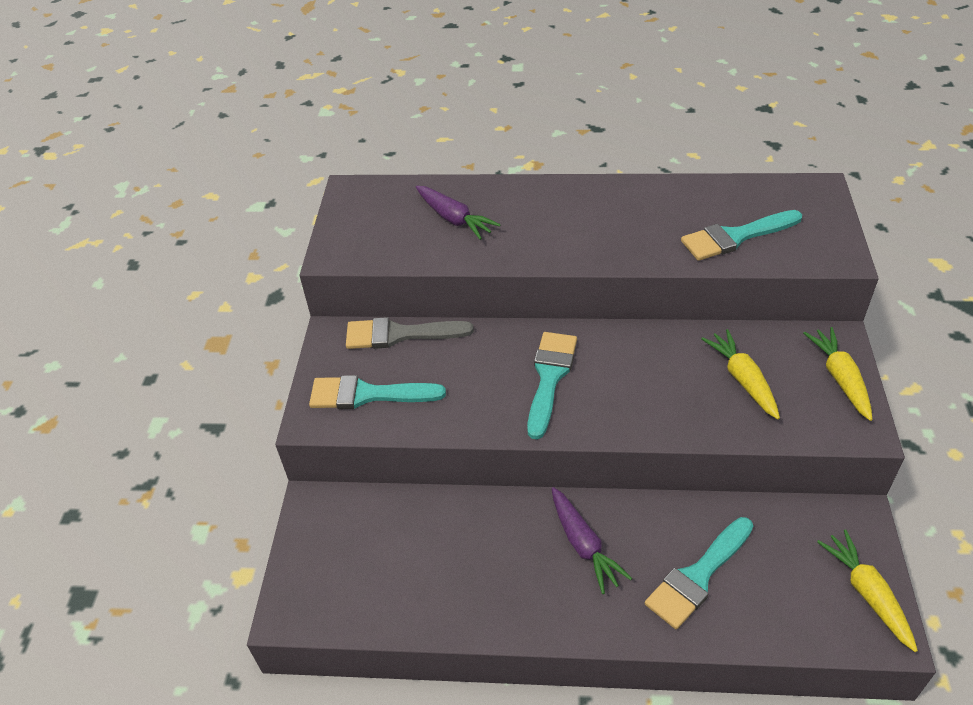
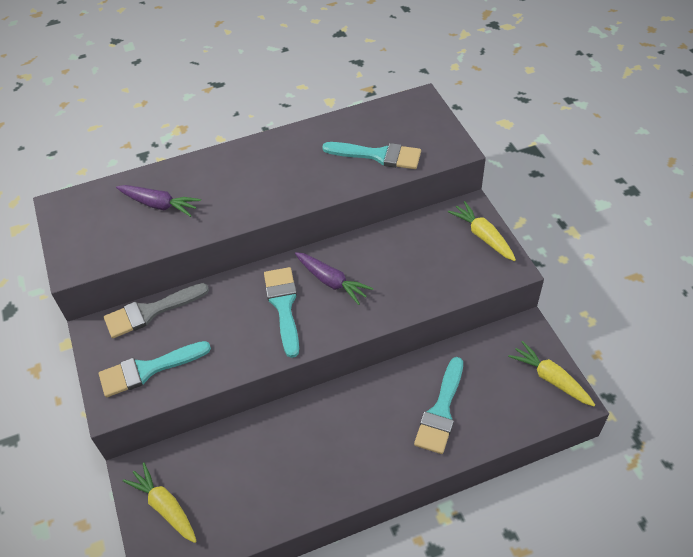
camera: 25 degrees left, 5 degrees up
purple carrot [552,487,632,594] -> purple carrot moved to [295,252,373,305]
turquoise brush [681,210,802,261] -> turquoise brush turned 120 degrees counterclockwise [322,142,421,169]
yellow carrot [701,329,780,419] -> yellow carrot moved to [123,462,197,543]

